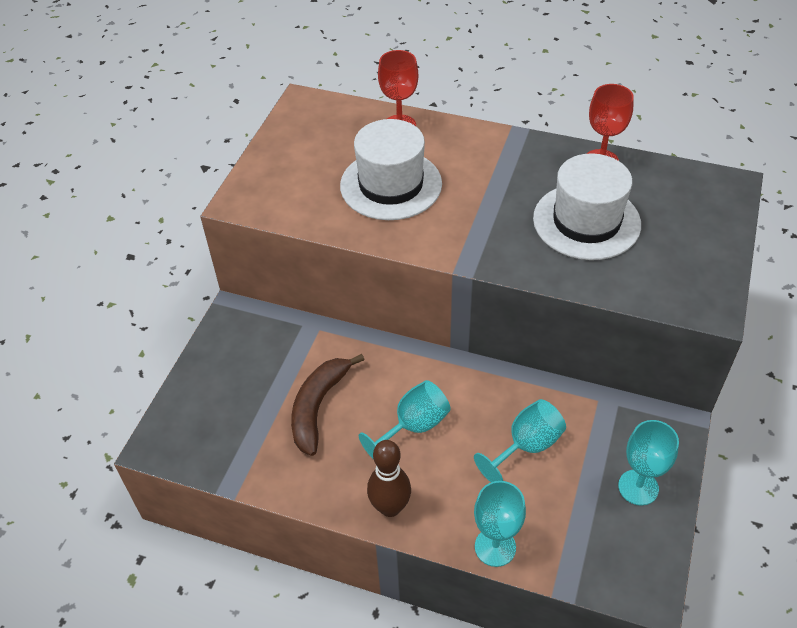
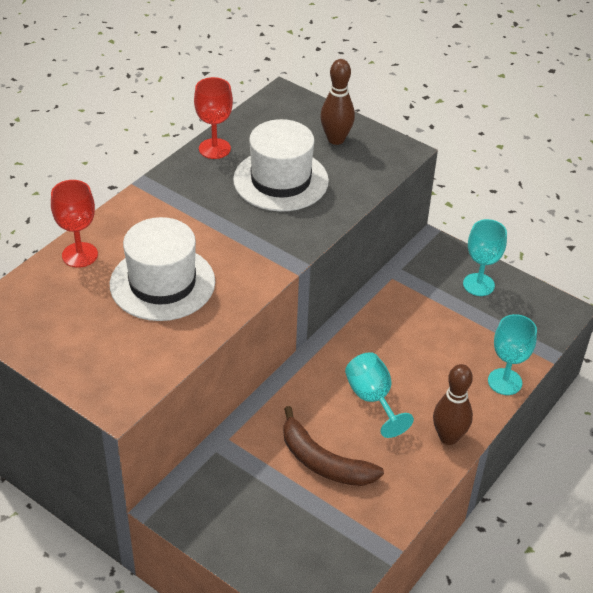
camera: 75 degrees left, 5 degrees down
turquoise goblet [474,399,566,482] -> none
none -> brown bowling pin [320,59,355,145]

